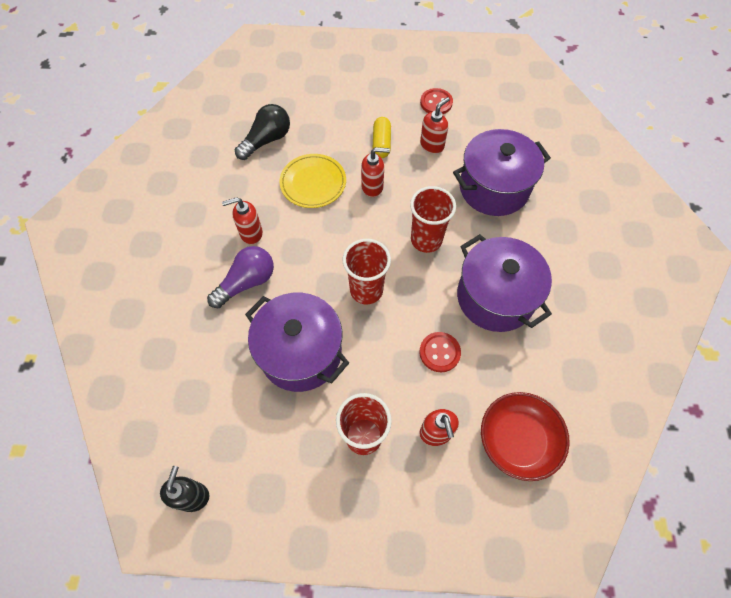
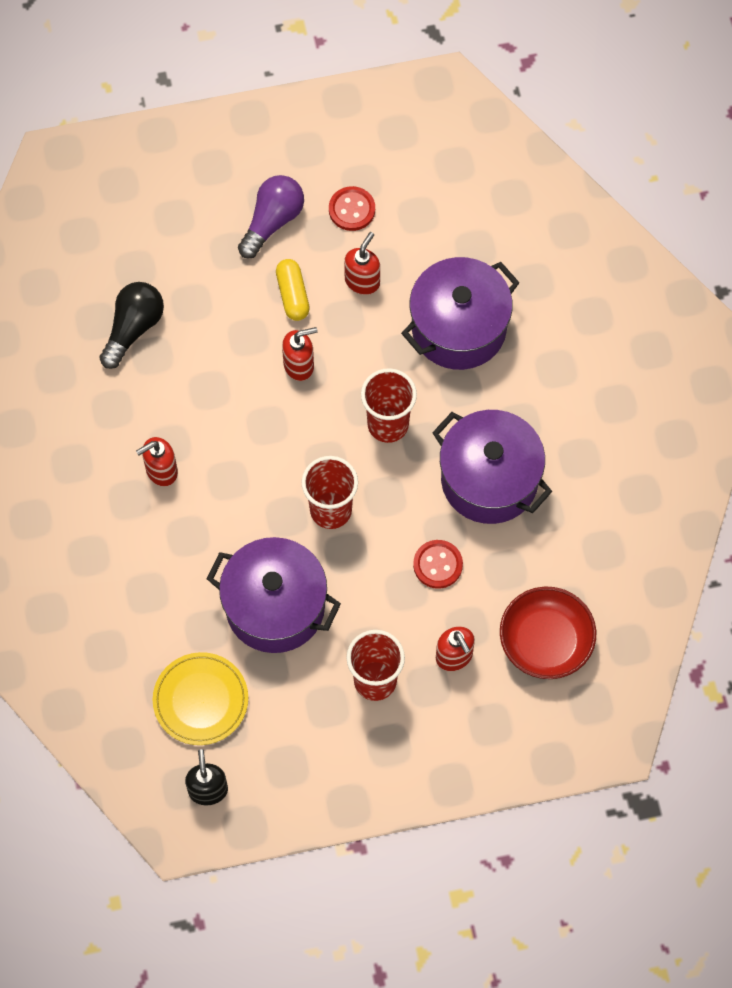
camera: 15 degrees left, 5 degrees up
purple light bulb [207,246,274,308] -> purple light bulb moved to [238,175,304,258]
yellow plate [279,154,346,208] -> yellow plate moved to [153,652,248,745]

